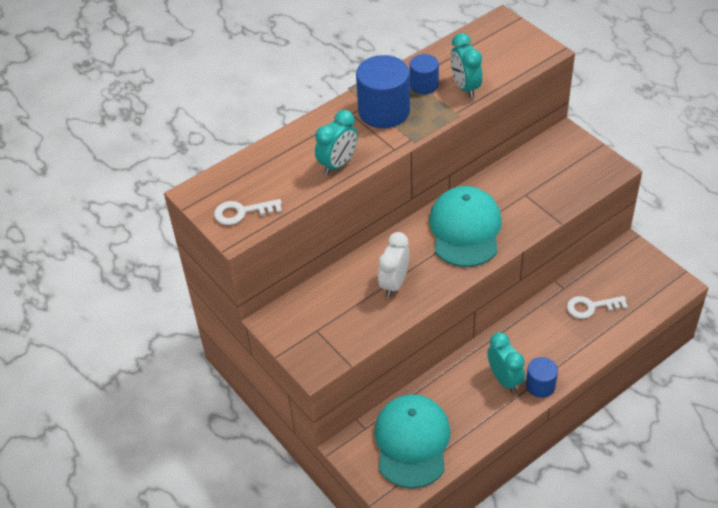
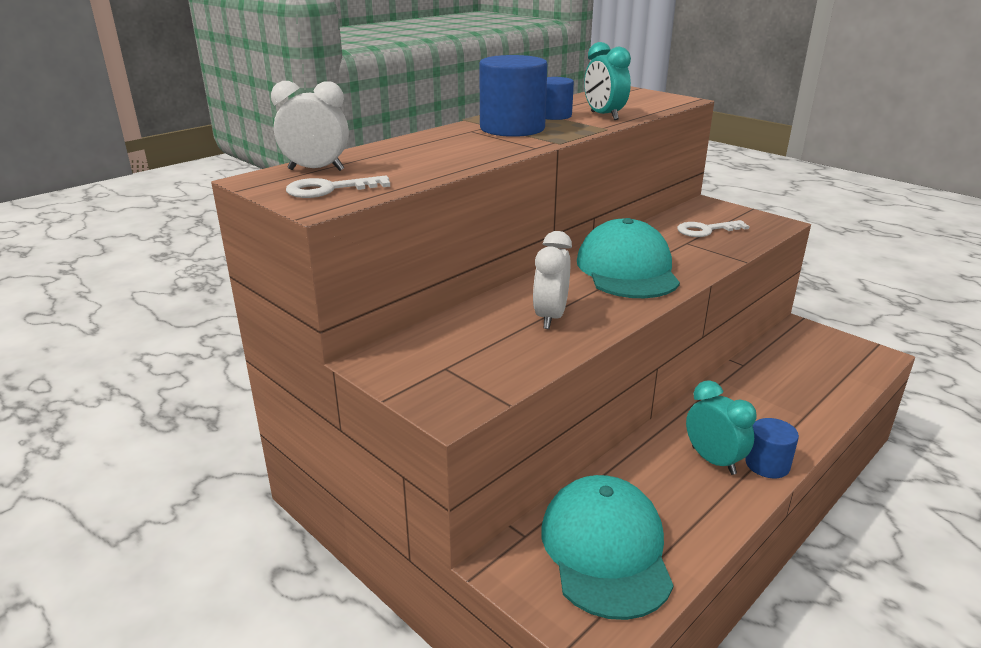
camera: 10 degrees left, 20 degrees down
turquoise clock [315,110,358,175] -> none
white key [567,296,628,319] -> white key moved to [677,220,750,237]
none -> white clock [271,81,349,171]

